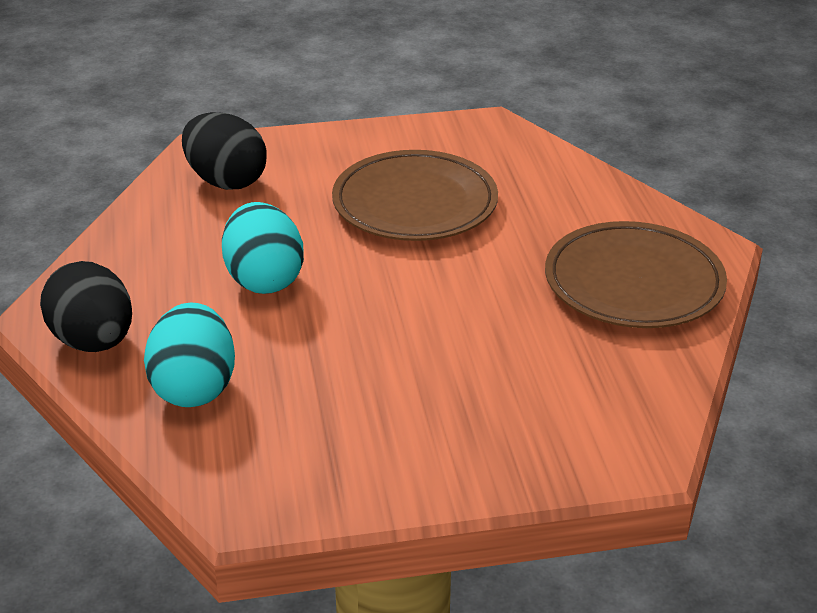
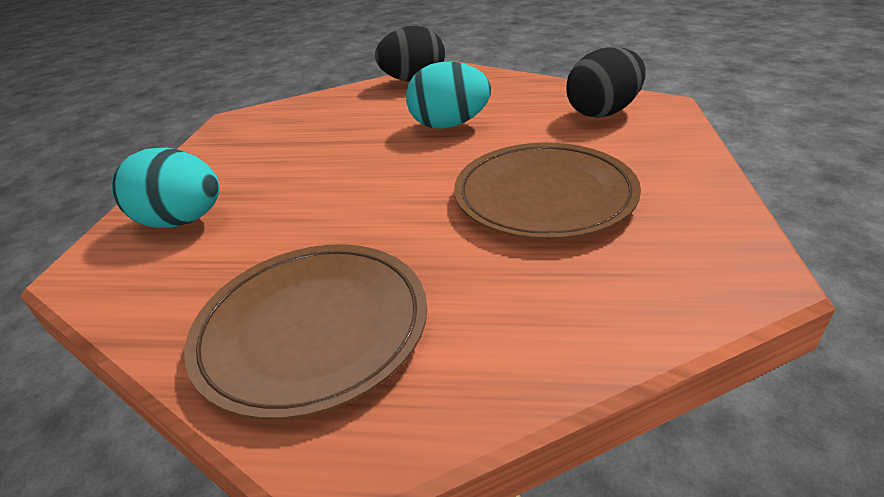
camera: 110 degrees right, 0 degrees up
turquoise egg [144,303,235,407] -> turquoise egg moved to [112,148,220,228]

